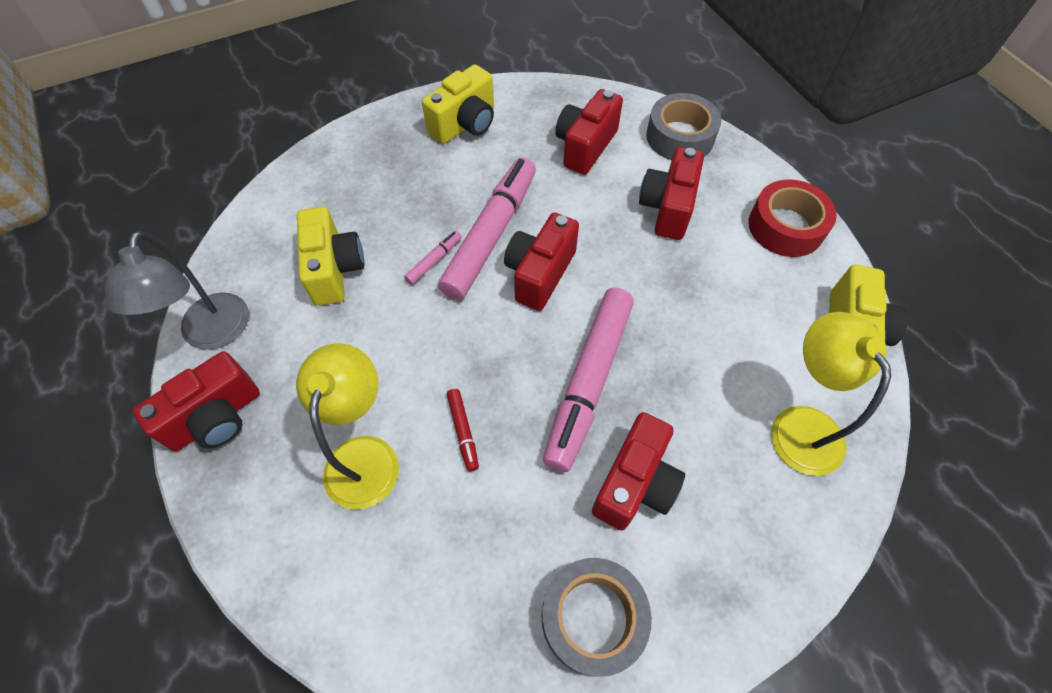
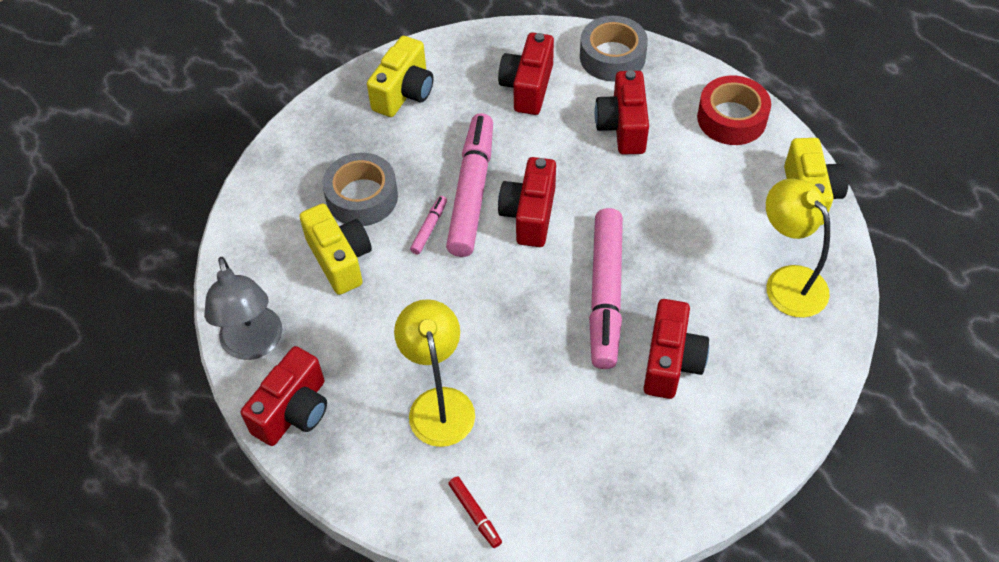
camera: 15 degrees left, 5 degrees down
red marker [447,389,479,471] -> red marker moved to [448,477,502,548]
grey tape [542,558,652,677] -> grey tape moved to [322,153,398,226]

